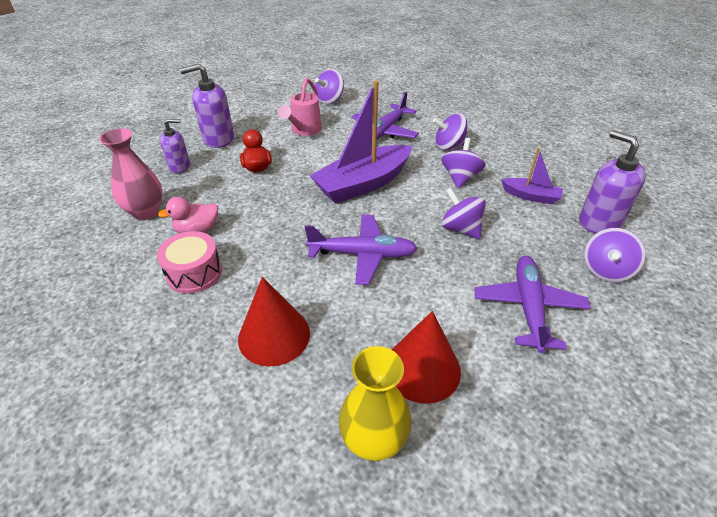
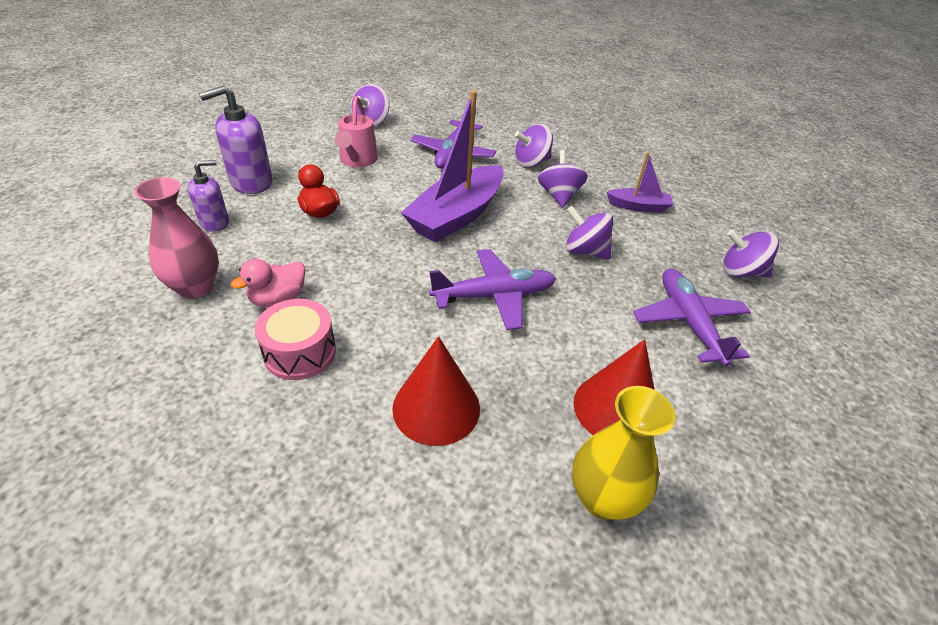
camera: 20 degrees left, 0 degrees up
purple soap dispenser [579,130,646,234] -> none
purple spinning top [584,228,646,282] -> purple spinning top turned 90 degrees clockwise [723,229,779,277]

